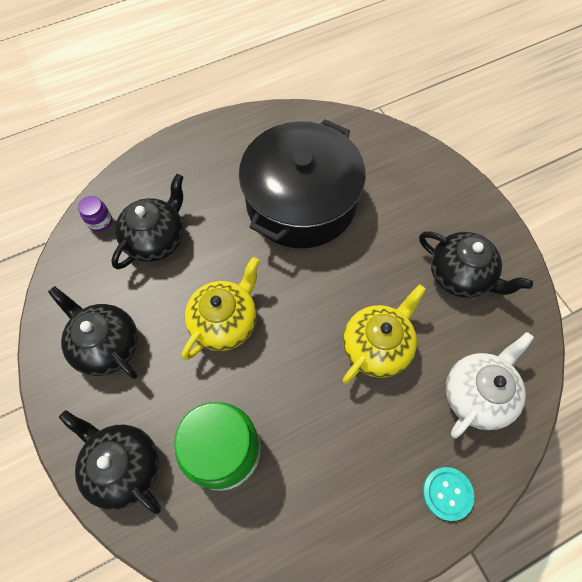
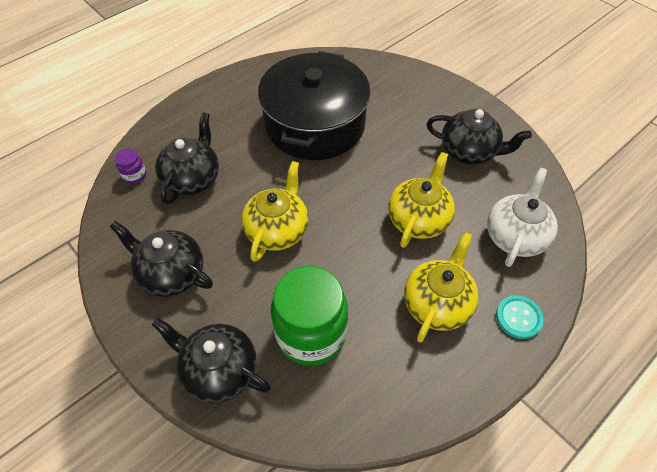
camera: 15 degrees left, 10 degrees down
none -> yellow teapot [404,232,478,343]

